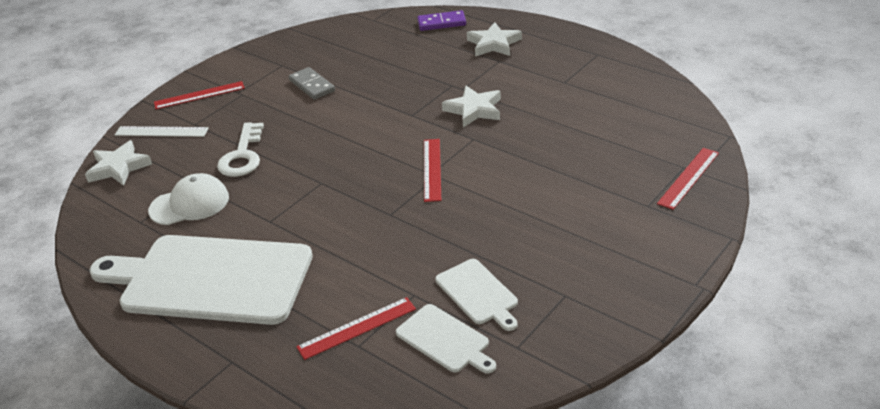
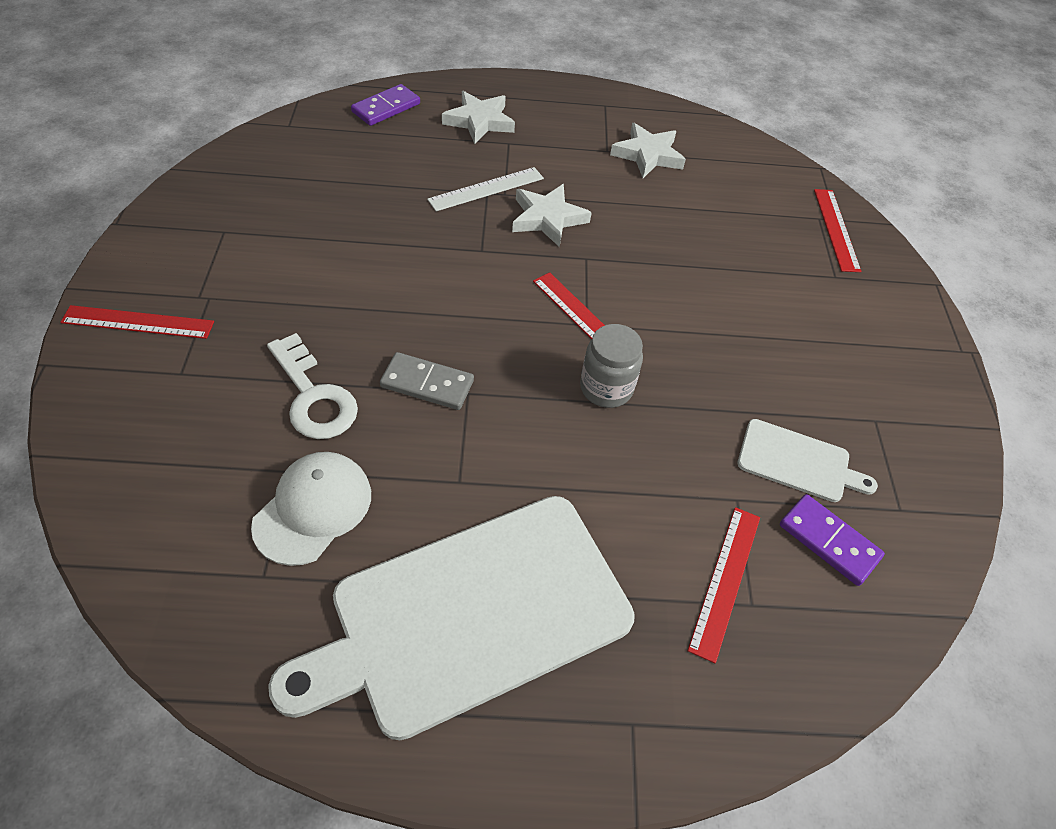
camera: 45 degrees left, 15 degrees up
white star [85,140,152,186] -> white star moved to [610,123,686,178]
white ruler [115,126,209,137] -> white ruler moved to [427,167,544,211]
red ruler [154,81,245,109] -> red ruler turned 60 degrees clockwise [60,305,214,339]
grey domino [289,67,335,100] -> grey domino moved to [380,352,474,410]
white cutting board [396,304,496,374] -> purple domino [780,494,885,586]
none -> grey jar [580,324,643,408]

